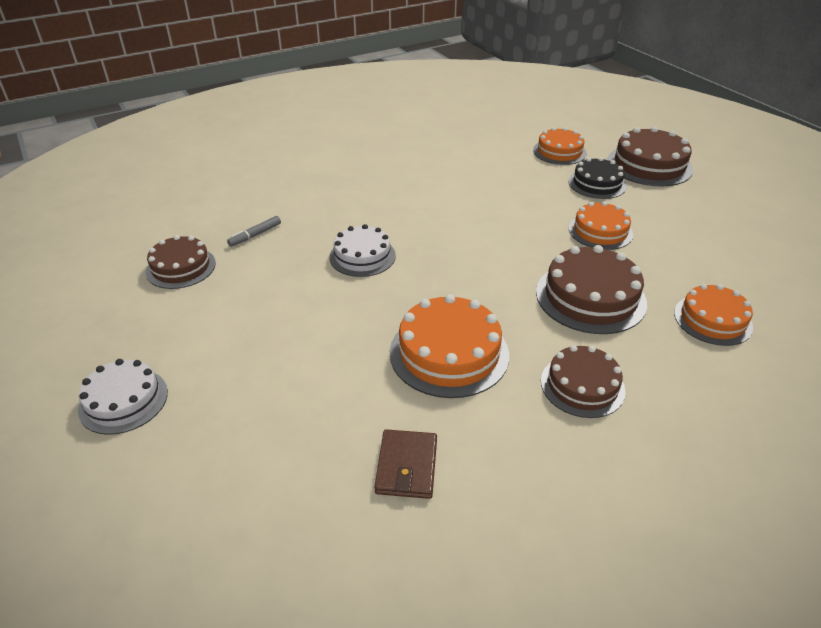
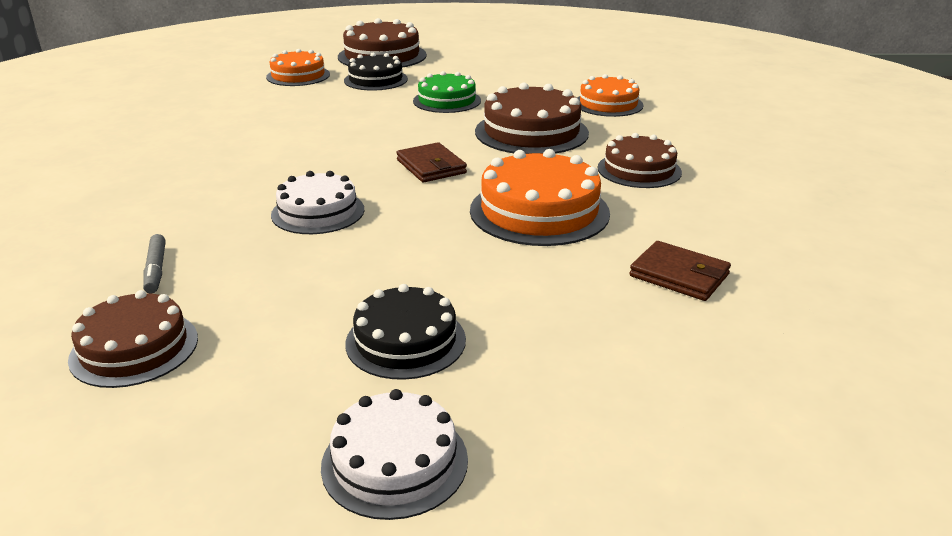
camera: 60 degrees left, 10 degrees down
orange cake [569,201,633,250] -> green cake [413,71,481,113]
none -> black cake [345,284,466,380]
none -> brown wallet [396,142,467,182]

